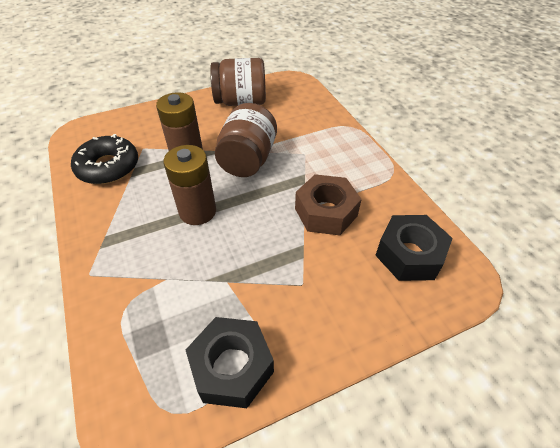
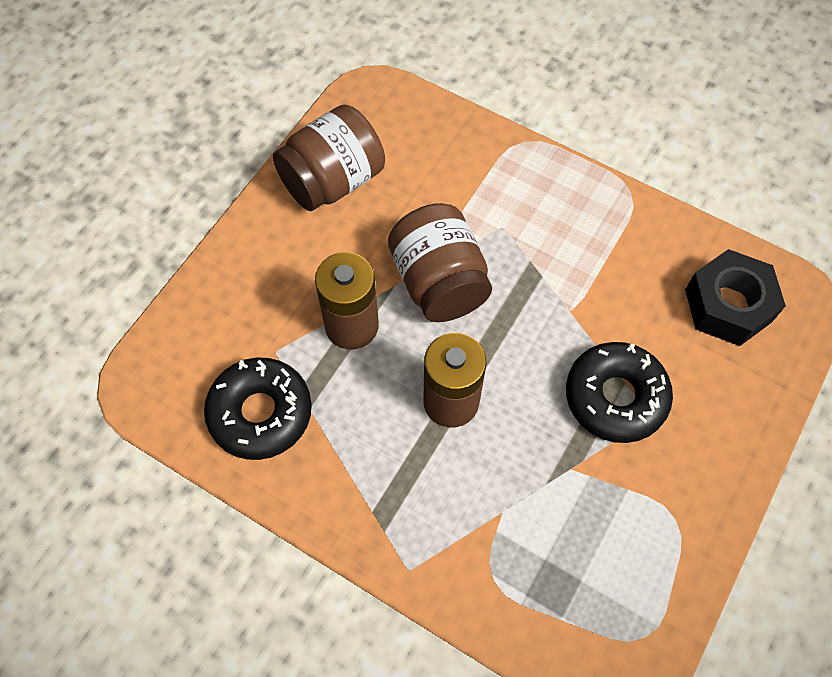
camera: 35 degrees left, 15 degrees up
black nut [186,317,274,408] -> none
brown nut [295,174,362,235] -> none
none -> black donut [566,342,673,443]

